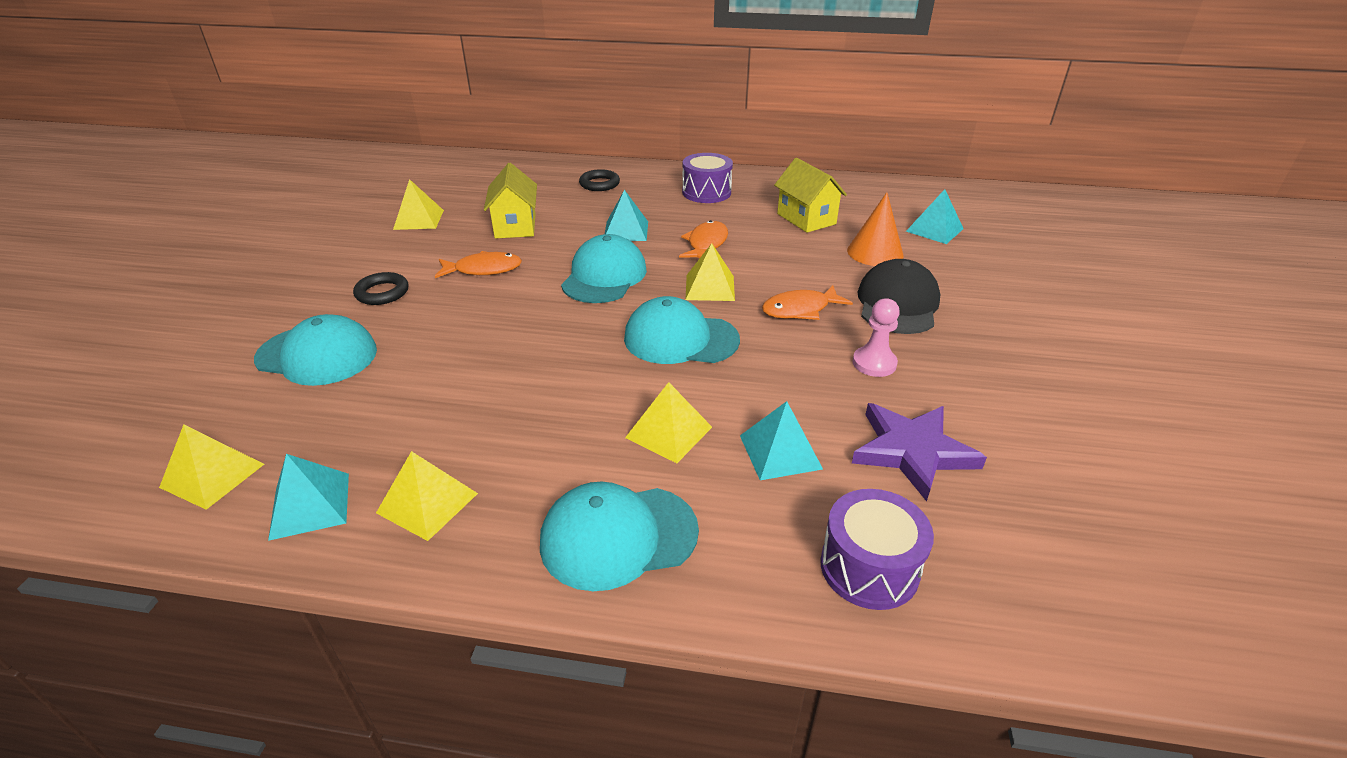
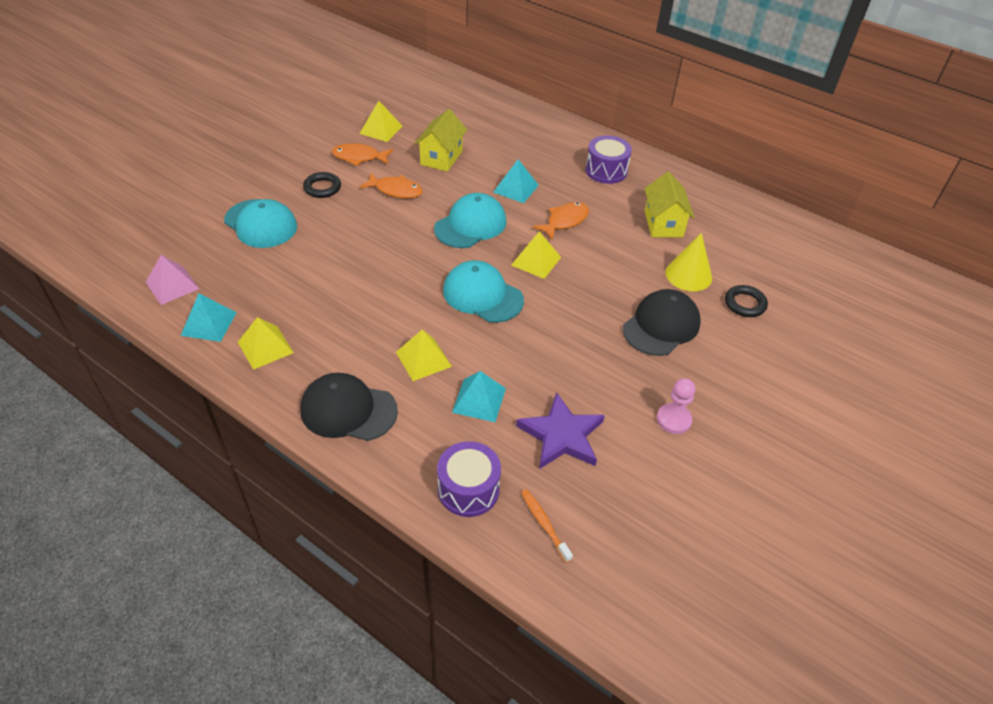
camera: 25 degrees right, 10 degrees up
yellow pyramid [159,424,264,510] -> pink pyramid [146,255,199,305]
turquoise cap [540,482,699,591] -> black cap [301,373,398,441]
black ring [579,169,620,191] -> black ring moved to [725,285,768,317]
orange fish [762,285,853,320] -> orange fish moved to [332,143,393,166]
orange cone [847,192,903,266] -> yellow cone [665,233,712,291]
pink pawn [853,298,900,377] -> pink pawn moved to [657,378,695,434]
turquoise pyramid [906,189,964,244] -> none
none -> orange toothbrush [521,489,573,563]

